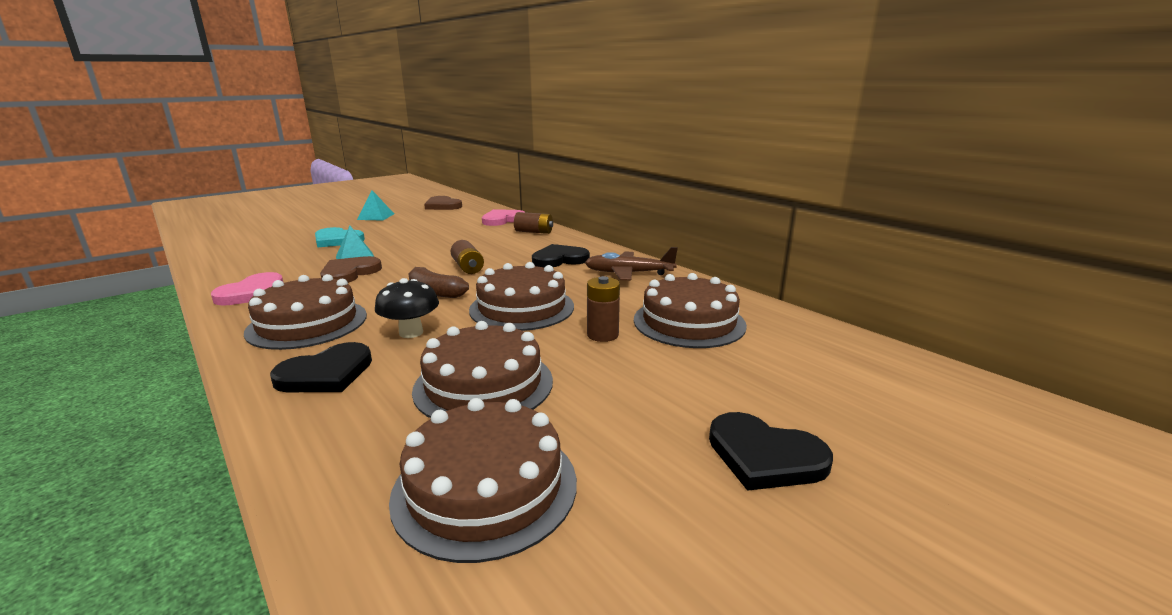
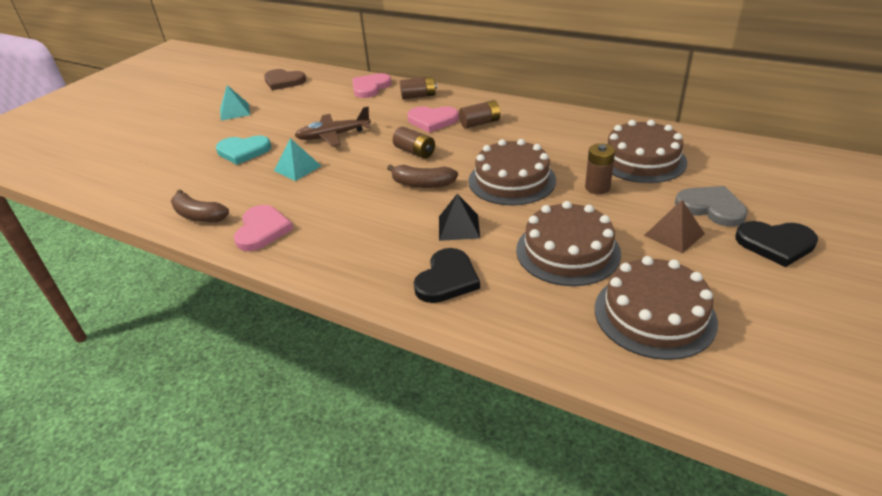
camera: 20 degrees left, 15 degrees up
brown cake [244,274,367,350] -> none
brown heart [320,256,382,283] -> none
black mushroom [375,278,439,338] -> black pyramid [439,194,480,241]
black heart [532,244,590,268] -> brown battery [459,100,500,129]
brown plane [585,247,678,281] -> brown plane moved to [295,107,371,147]
none -> brown banana [171,190,229,222]
none -> pink heart [407,106,459,133]
none -> brown pyramid [644,200,705,254]
none -> grey heart [675,186,748,227]

